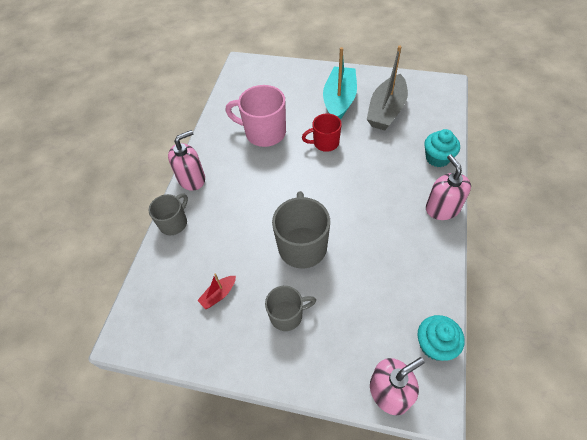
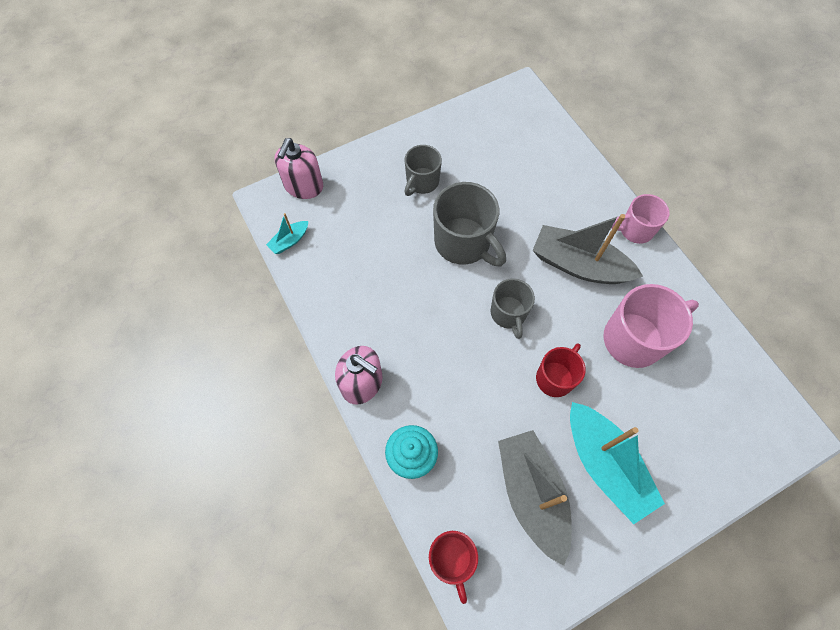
camera: 135 degrees right, 10 degrees up
grey mug [149,193,188,235] -> grey mug moved to [491,278,535,339]
pink soap dispenser [168,130,205,191] -> pink mug [611,194,670,244]
red boat [197,273,236,309] -> none
turquoise cupcake [417,315,465,361] -> turquoise boat [266,213,308,254]
none -> red mug [429,531,478,604]
none -> grey boat [532,214,643,284]

